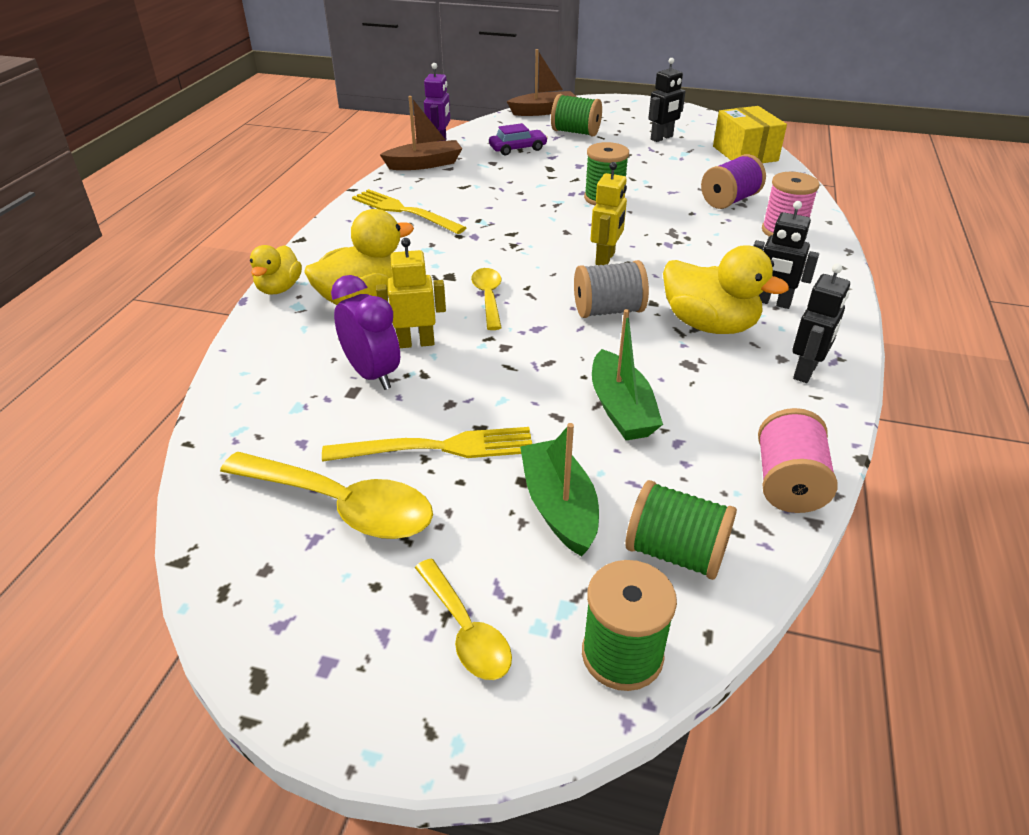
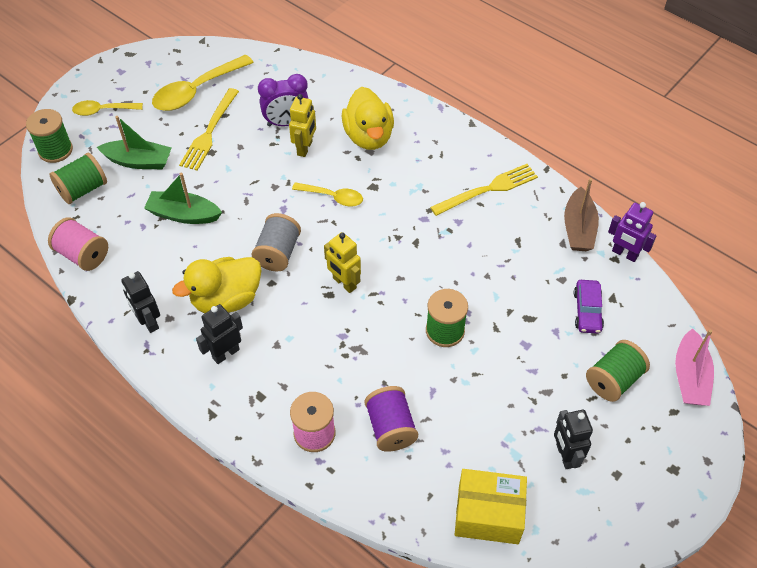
camera: 115 degrees right, 15 degrees up
yellow duck [250,245,302,294] -> none
brown boat [507,49,576,116] -> pink boat [675,328,714,406]

